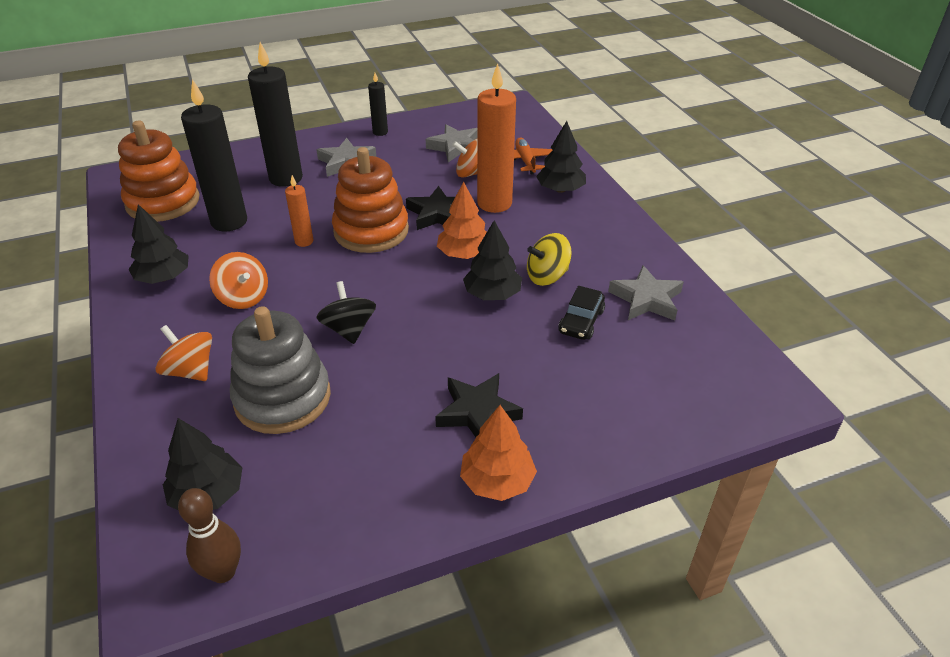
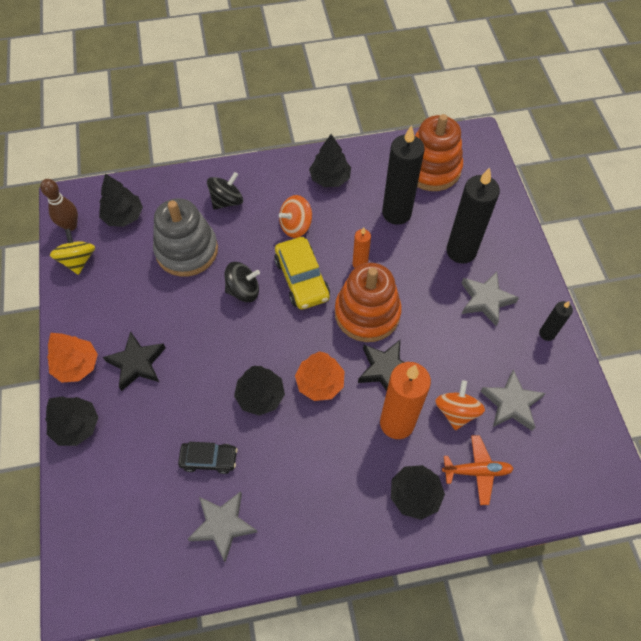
camera: 100 degrees right, 20 degrees up
orange spinning top [155,325,212,381] -> black spinning top [207,172,243,210]
yellow spinning top [527,233,572,286] -> yellow spinning top moved to [50,229,95,275]
black car [558,286,605,340] -> black car turned 150 degrees clockwise [178,442,238,474]
none -> black tree [45,396,99,446]
none -> yellow car [274,237,330,310]

